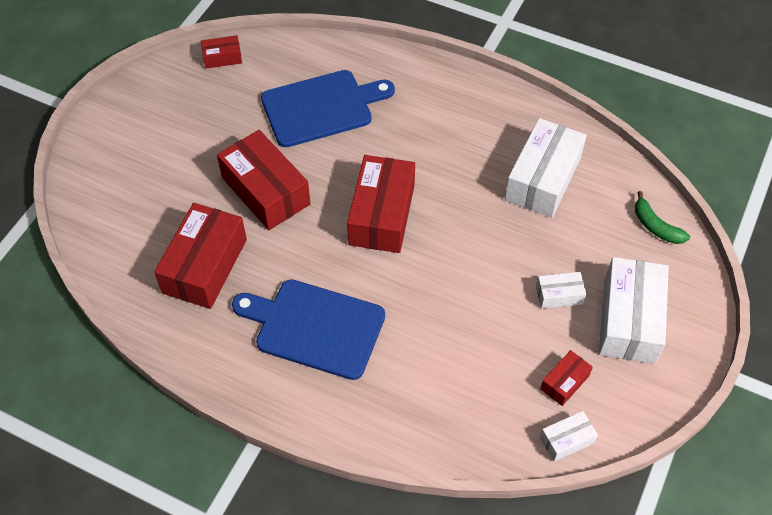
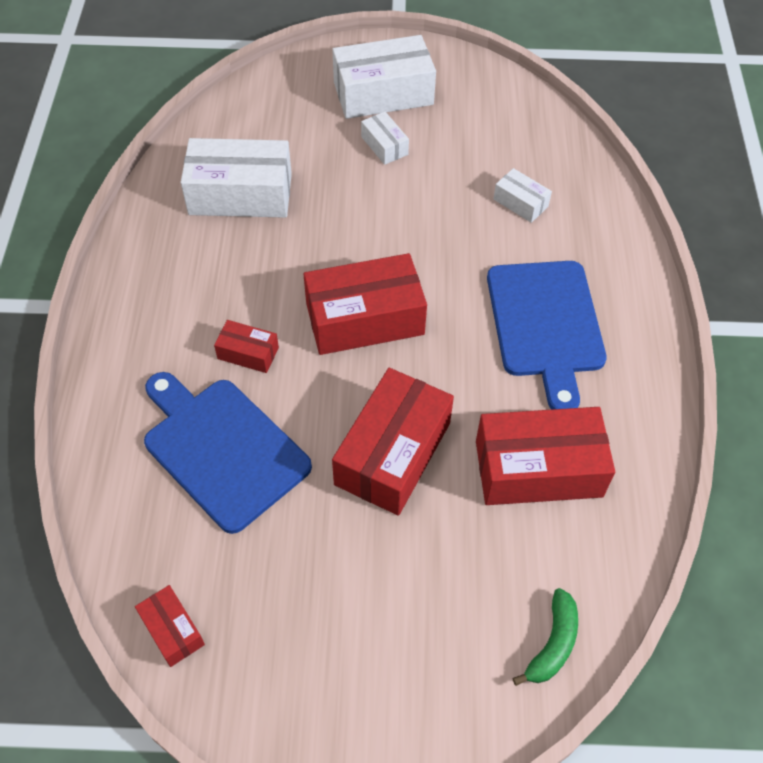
camera: 115 degrees left, 0 degrees up
red box [540,350,593,406] -> red box moved to [214,320,279,373]
white box [540,411,598,462] -> white box moved to [493,168,552,223]
green banana [635,191,690,244] -> green banana moved to [512,588,578,686]

